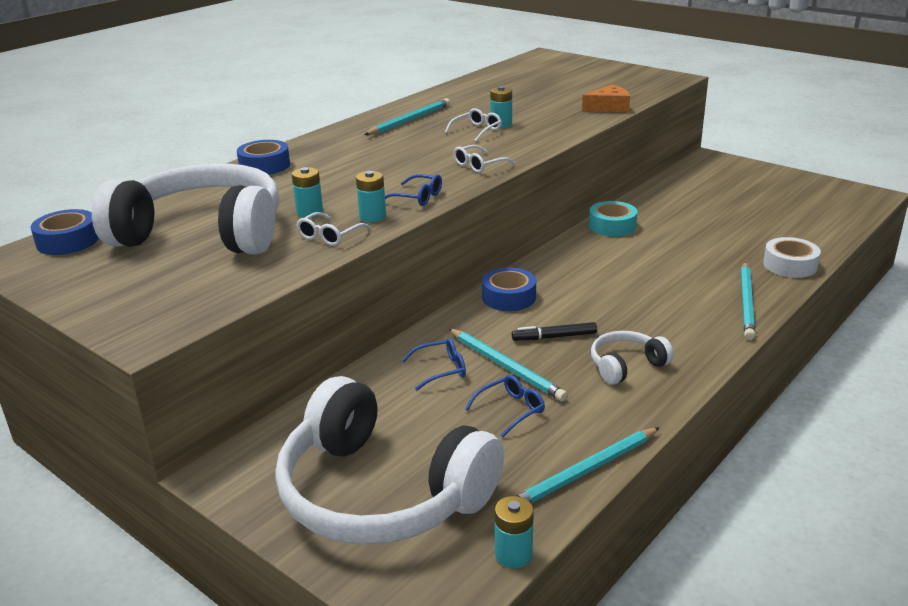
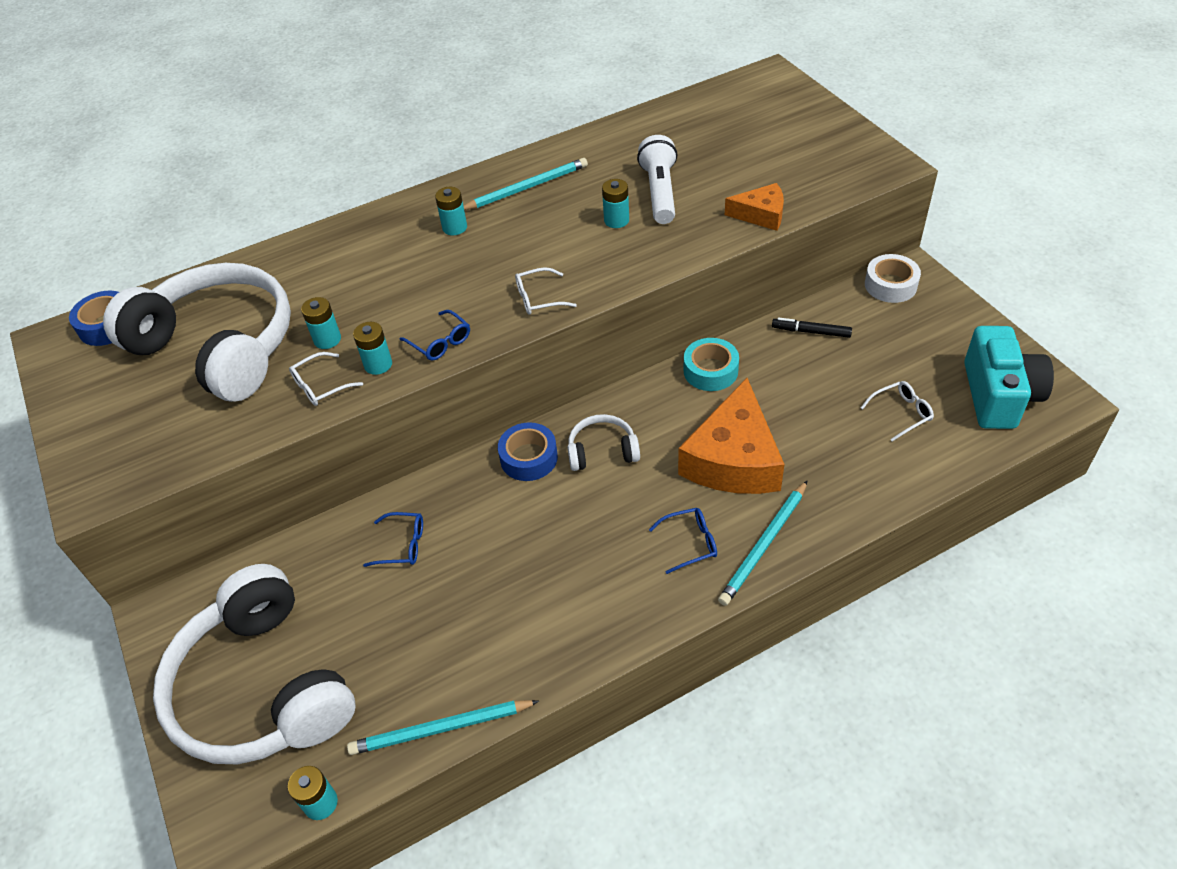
camera: 25 degrees right, 20 degrees up
blue tape [237,140,290,175] -> none
white glasses [445,108,502,142] -> white glasses moved to [861,381,934,442]
turquoise pencil [449,328,568,401] -> none
blue glasses [465,375,545,438] -> blue glasses moved to [649,508,717,574]
black marker [512,322,597,341] -> black marker moved to [772,318,852,338]
white headphones [591,331,674,385] -> white headphones moved to [567,414,640,471]
white tape [763,237,821,278] -> white tape moved to [865,254,921,303]
none -> turquoise battery [435,187,467,235]
none -> white flashlight [637,135,677,224]
none -> orange cheese [678,378,785,494]
none -> turquoise camera [964,326,1054,429]

